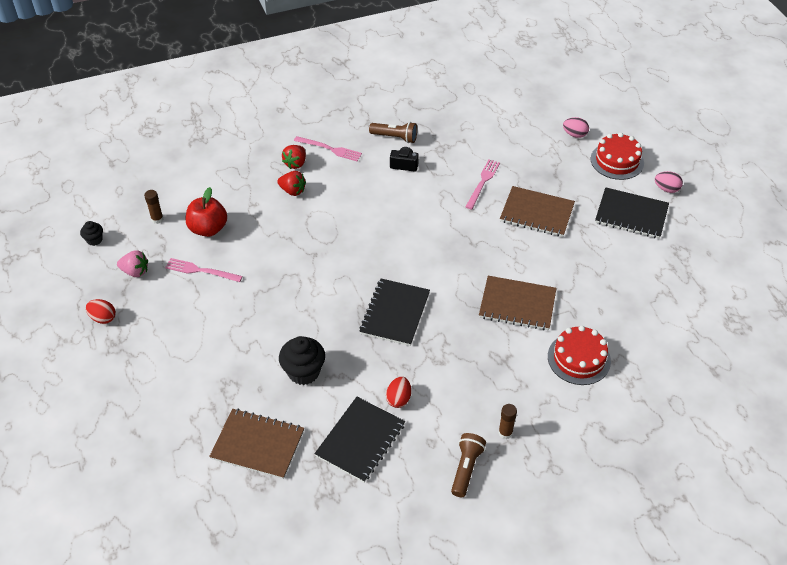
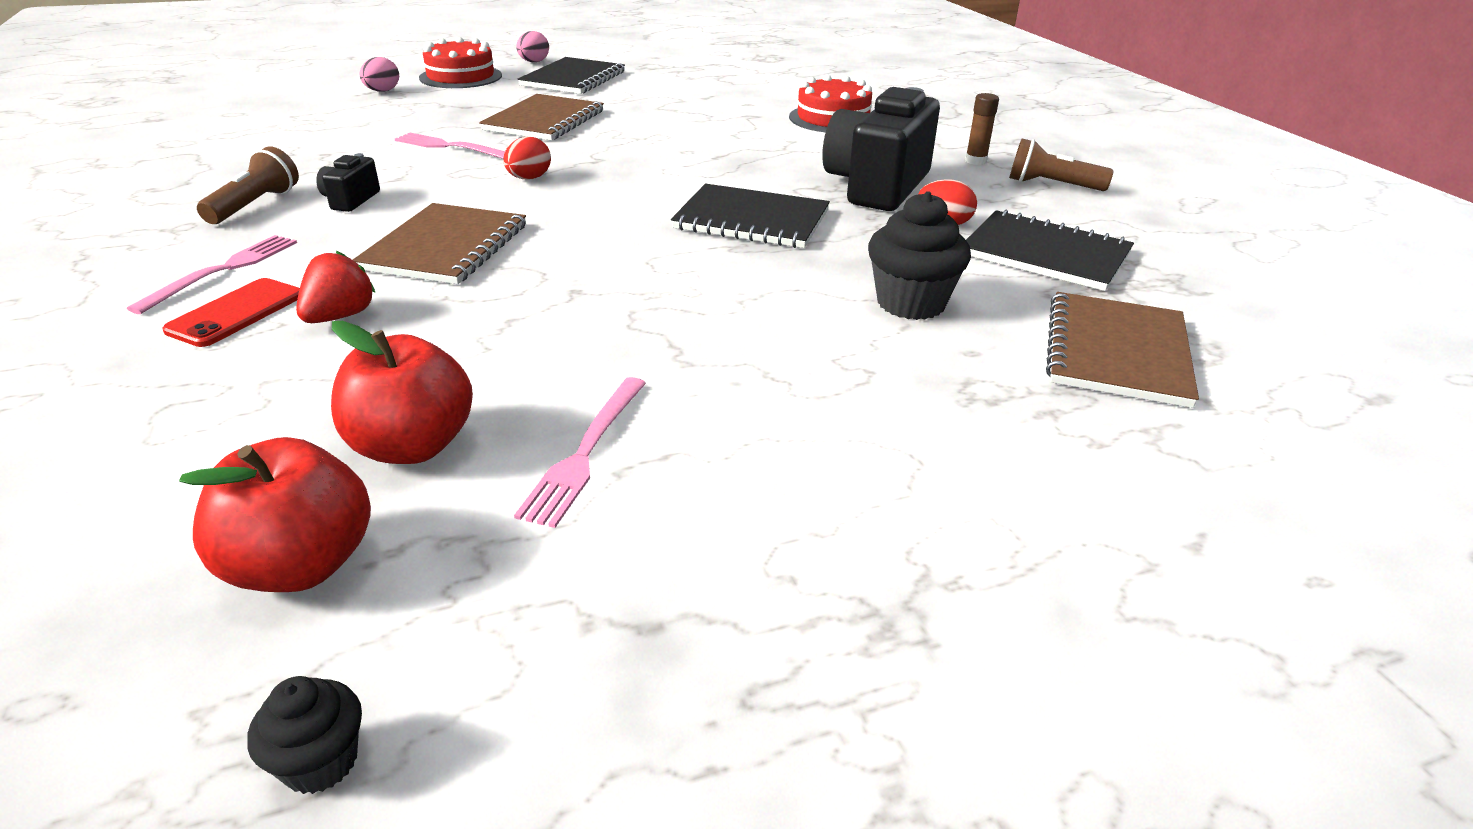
camera: 90 degrees left, 15 degrees down
red egg [86,299,116,324] -> red egg moved to [503,137,551,179]
pink strawberry [117,250,148,277] -> none
brown glue stick [144,190,163,224] -> red apple [179,437,371,592]
red strawberry [282,145,306,169] -> red phone [162,278,300,347]
brown notebook [479,276,557,330] -> brown notebook moved to [353,203,526,284]
none -> black camera [822,87,940,211]

